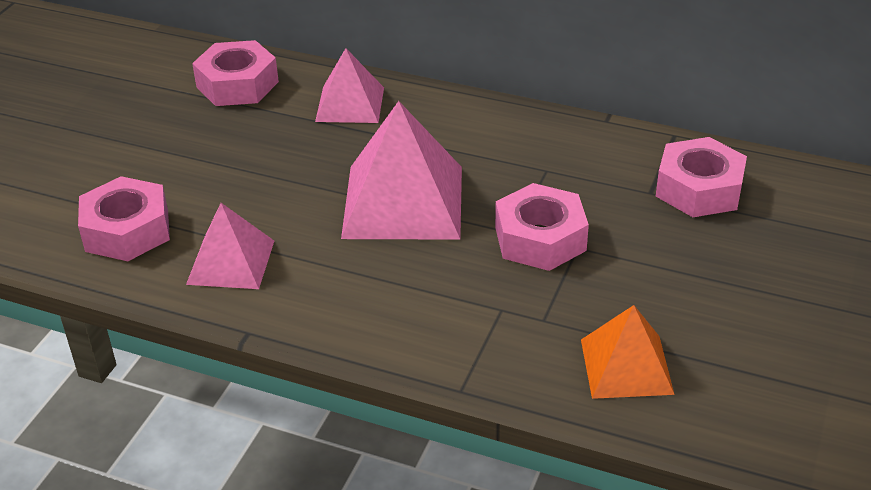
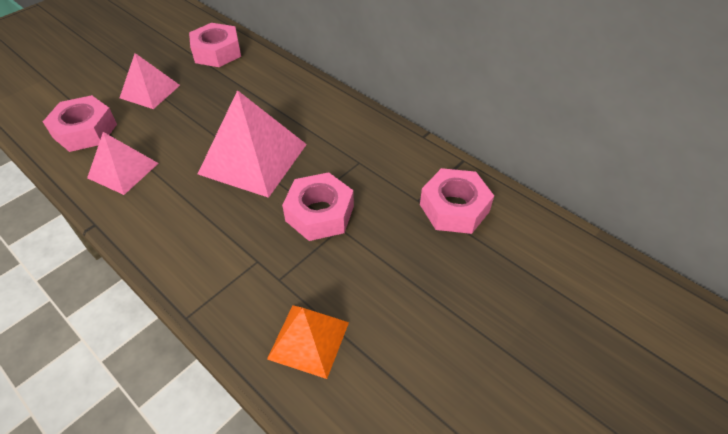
camera: 20 degrees right, 10 degrees up
pink pyramid [315,48,384,123] -> pink pyramid moved to [120,53,180,109]

